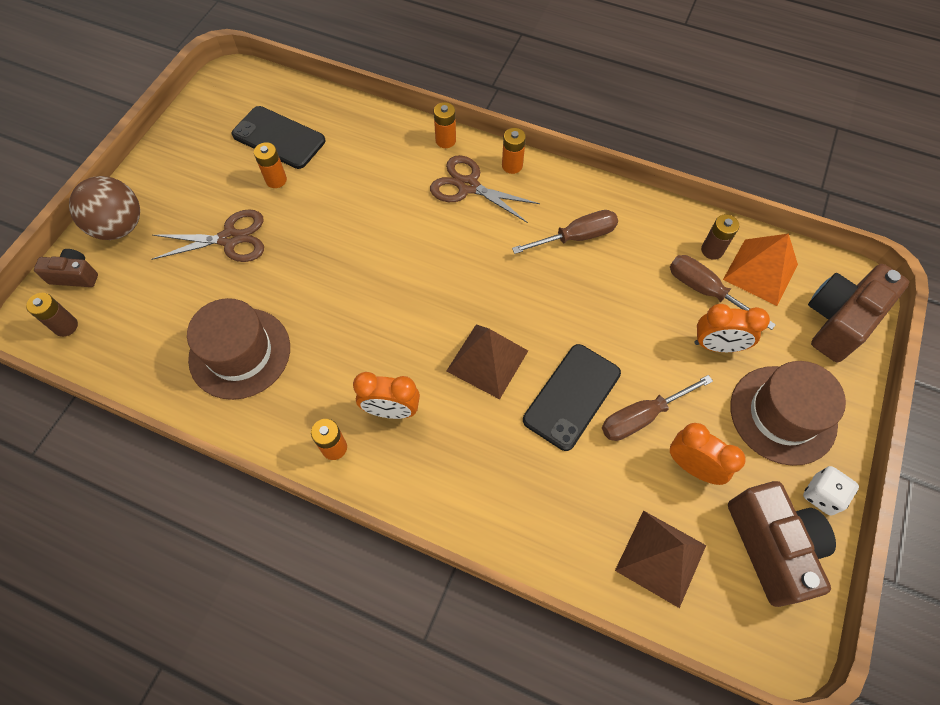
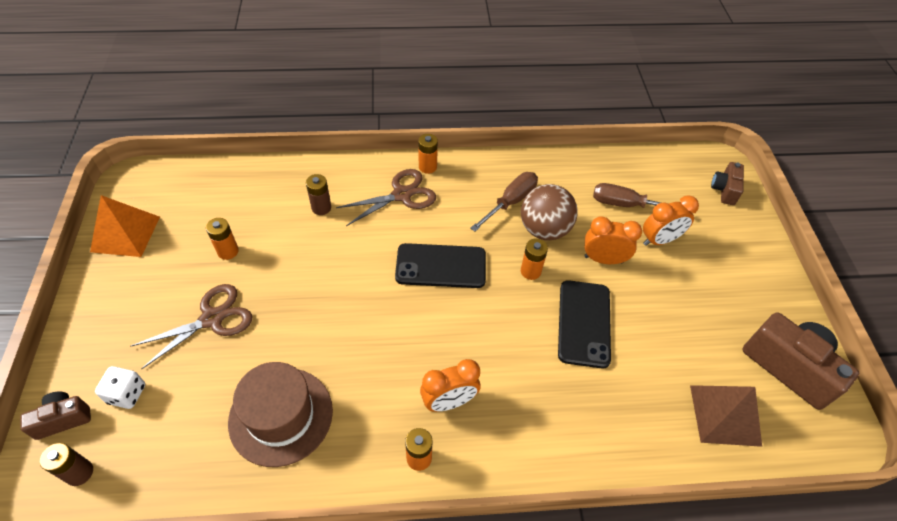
camera: 30 degrees left, 10 degrees down
brown ball [69,176,140,240] -> brown ball moved to [521,184,578,240]
black phone [232,106,325,169] -> black phone moved to [395,243,486,288]
brown scissors [430,155,540,223] -> brown scissors turned 150 degrees clockwise [336,169,436,226]
orange battery [434,102,456,148] -> orange battery moved to [521,238,548,280]
brown pyramid [446,324,528,399] -> none
brown screwdriver [602,375,713,441] -> none
orange clock [670,423,746,485] -> orange clock moved to [584,216,642,264]
brown battery [701,214,739,260] -> brown battery moved to [306,174,331,215]
orange pyramid [723,234,798,306] -> orange pyramid moved to [90,195,160,257]
brown hat [730,361,846,466] -> none
white dice [803,466,859,515] -> white dice moved to [95,366,145,409]
brown camera [808,264,909,362] -> brown camera [711,162,744,205], size x0.54

